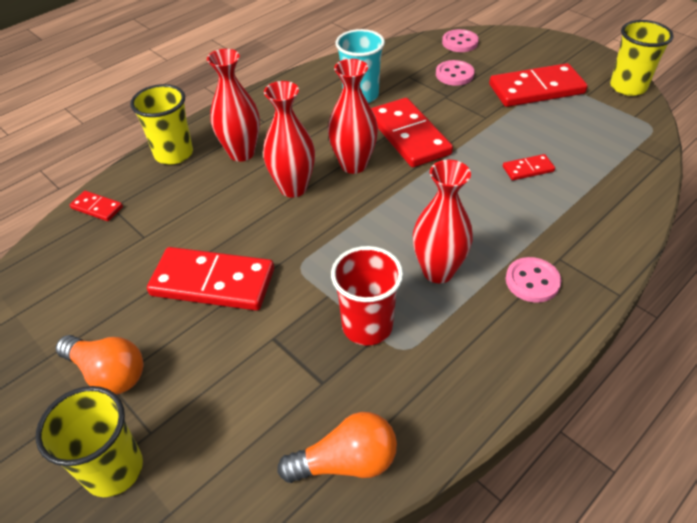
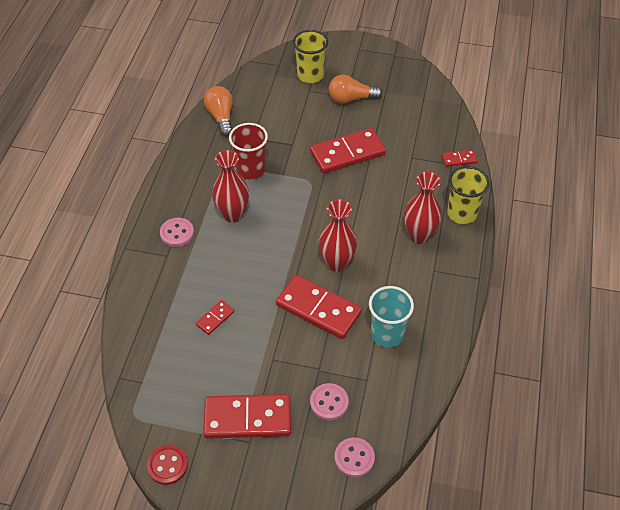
camera: 145 degrees right, 5 degrees up
red vase [263,81,315,198] -> none
orange light bulb [277,412,397,483] -> orange light bulb turned 120 degrees clockwise [204,86,233,136]
red domino [489,63,588,107] -> red domino turned 45 degrees clockwise [203,394,291,439]
yellow cup [610,20,674,96] -> red button [147,445,188,485]

